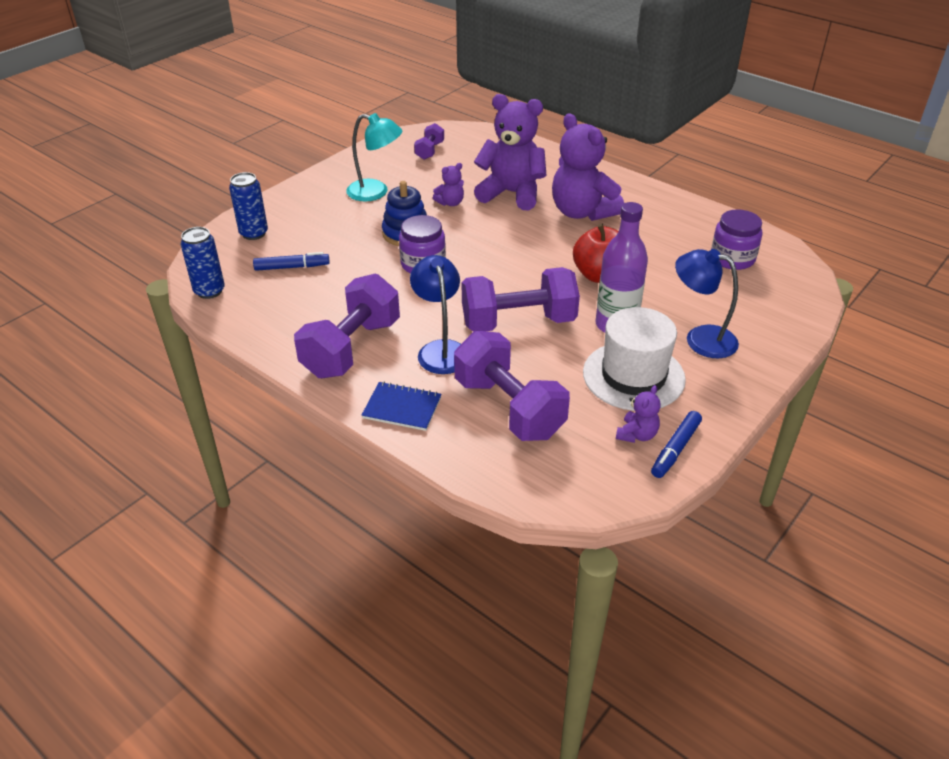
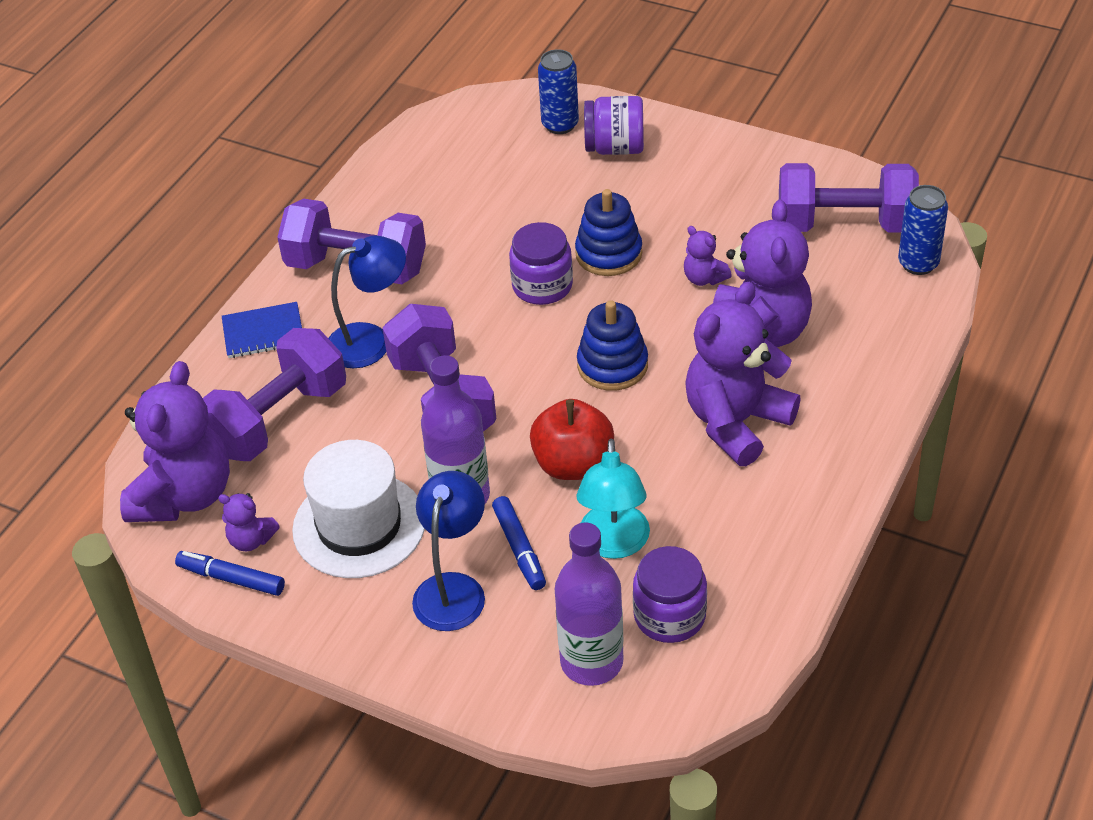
camera: 80 degrees right, 5 degrees up
blue can [181,227,225,299] -> blue can moved to [898,185,948,275]
blue marker [253,252,330,271] -> blue marker moved to [492,496,546,590]
turquoise lamp [346,113,403,202] -> turquoise lamp moved to [576,439,650,559]
blue notebook [362,382,442,431] -> blue notebook turned 75 degrees clockwise [222,302,302,358]
purple dumbbell [414,123,444,160] -> purple dumbbell [779,163,919,233], size x2.08
none -> purple teddy bear [120,361,230,522]
none -> purple bottle [555,522,624,686]
none -> blue stacking toy [577,300,648,391]
none -> purple jar [584,96,644,155]

